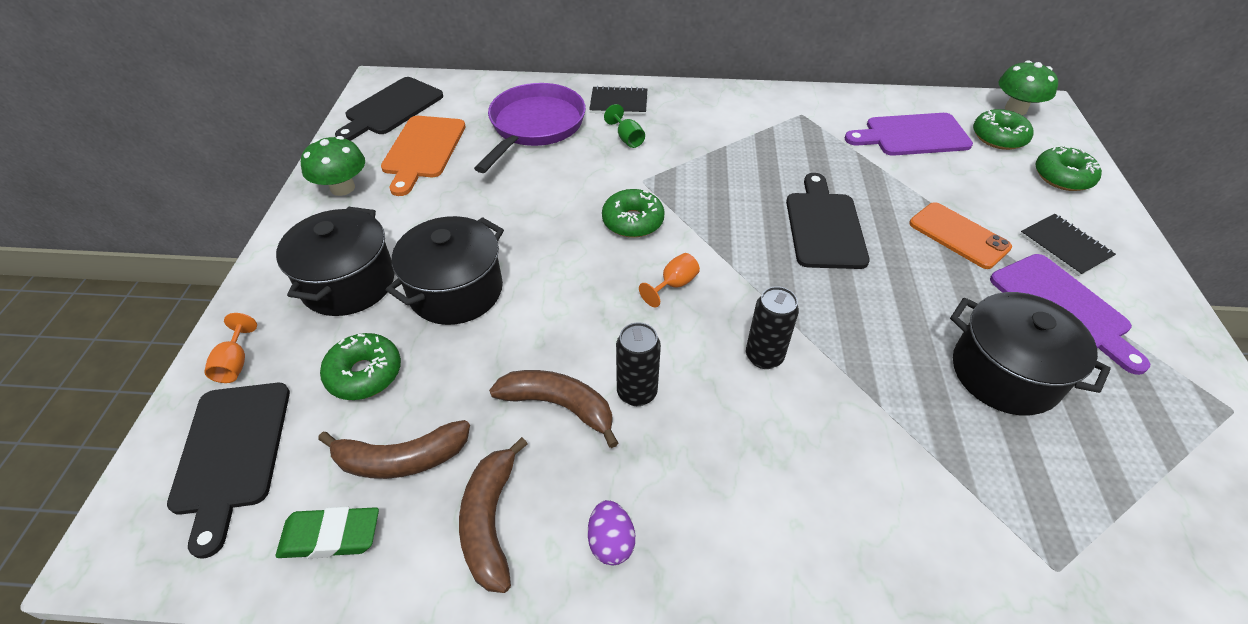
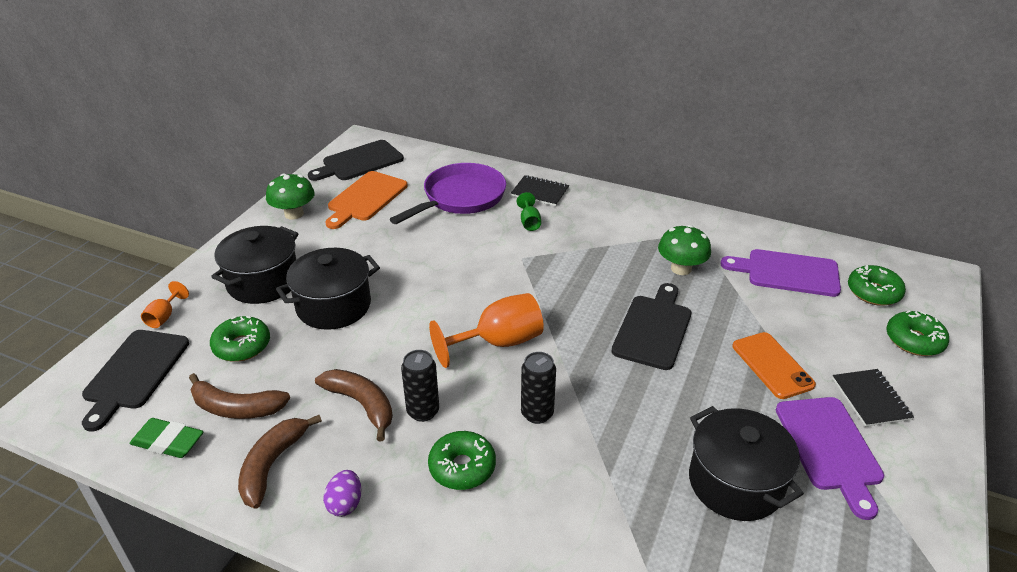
camera: 20 degrees right, 10 degrees down
green donut [602,189,665,238] -> green donut moved to [428,431,496,490]
orange goblet [639,253,700,307] -> orange goblet [429,293,544,368], size x2.03
green mushroom [999,60,1058,115] -> green mushroom moved to [658,225,711,275]

